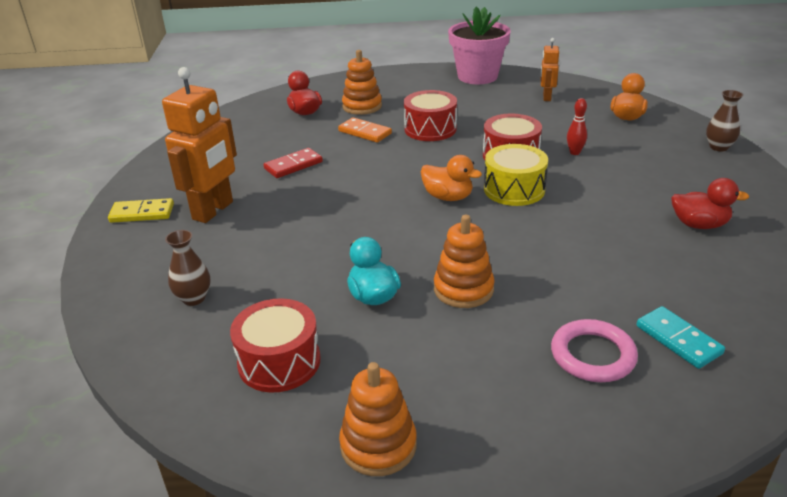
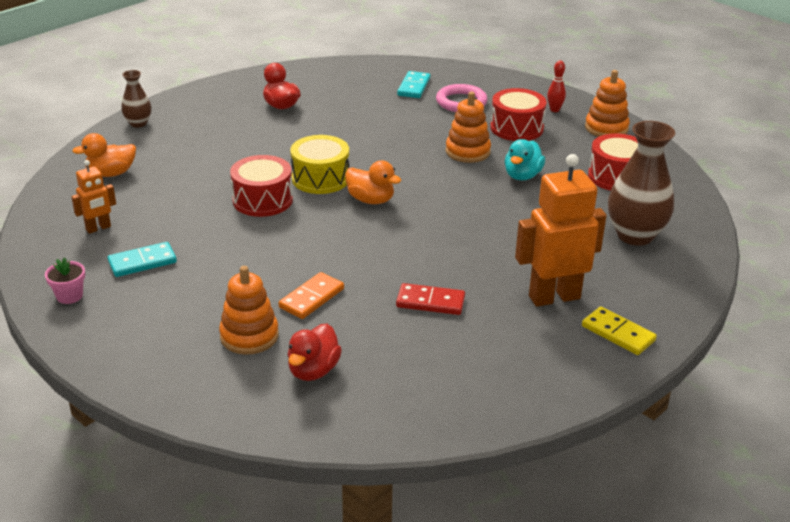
camera: 135 degrees left, 0 degrees up
brown vase [165,230,211,306] -> brown vase [608,121,675,246], size x1.87
orange domino [338,117,392,143] -> orange domino turned 45 degrees clockwise [278,272,344,319]
red drum [404,90,457,141] -> red drum moved to [490,88,547,141]
orange duck [421,155,482,201] -> orange duck turned 135 degrees clockwise [345,160,401,204]
pink flower pot [448,6,511,84] -> pink flower pot [45,257,85,304], size x0.42
red bowling pin [567,98,587,155] -> red bowling pin moved to [547,61,566,112]
none -> turquoise domino [108,242,177,277]

